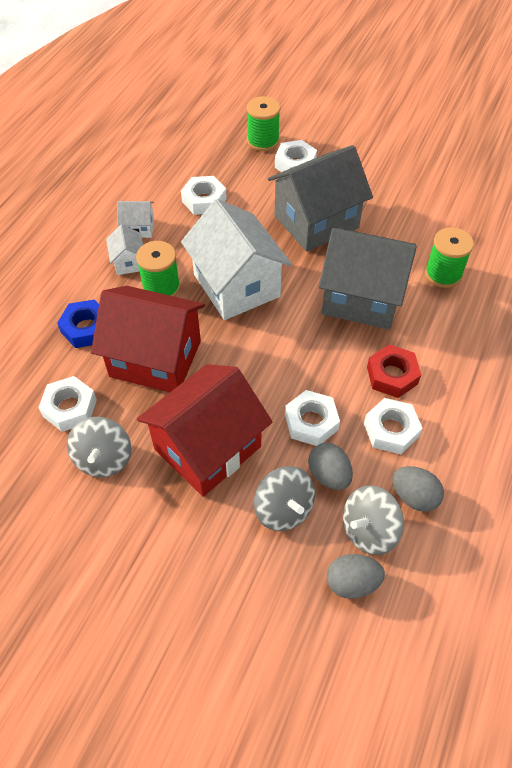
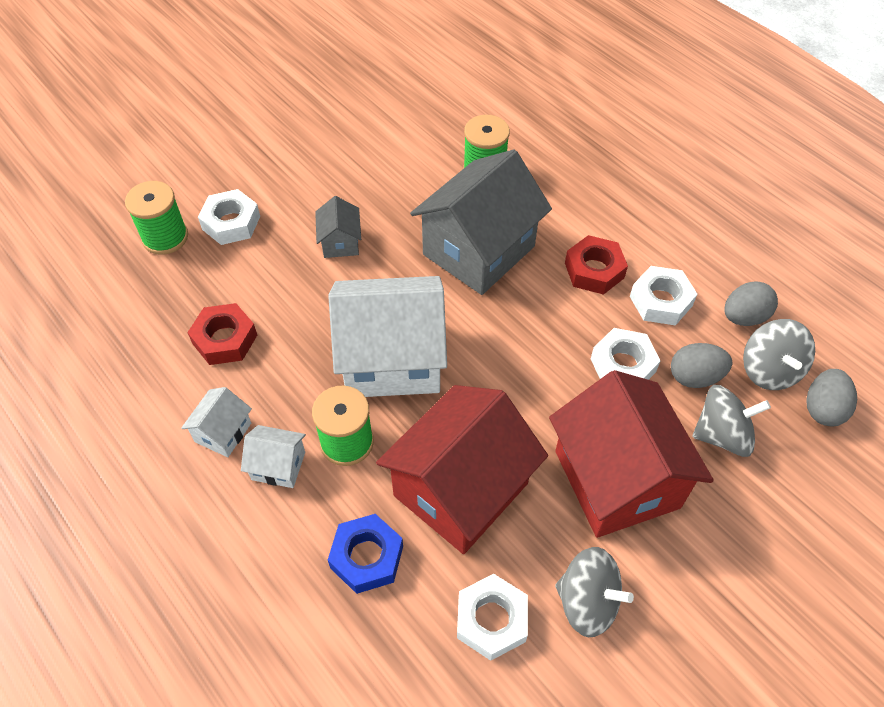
camera: 65 degrees left, 0 degrees up
white nut [181,176,227,215] -> red nut [187,303,257,365]
grey house [268,145,373,252] -> grey house [315,196,361,258], size x0.45

